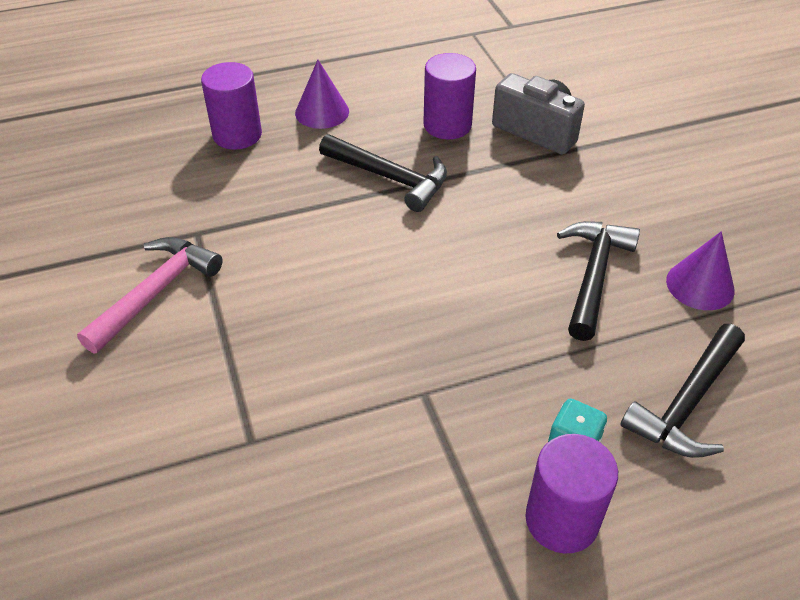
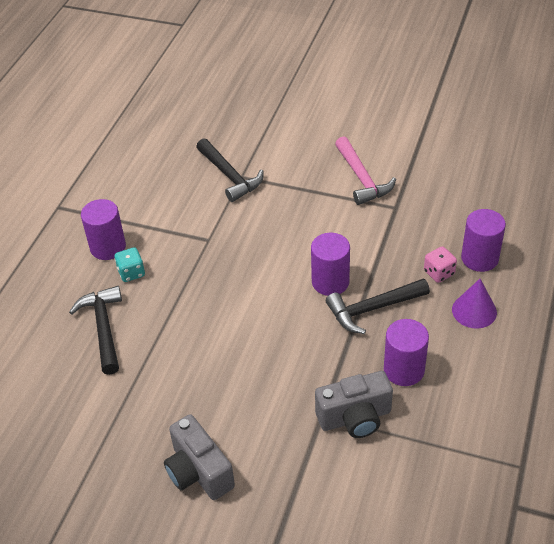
camera: 130 degrees right, 0 degrees up
black hammer [557,221,640,341] -> black hammer moved to [196,138,264,202]
purple cone [666,231,735,310] -> none
none -> grey camera [164,414,235,500]
none -> purple cylinder [311,233,350,296]
none -> pink dice [424,246,457,283]

